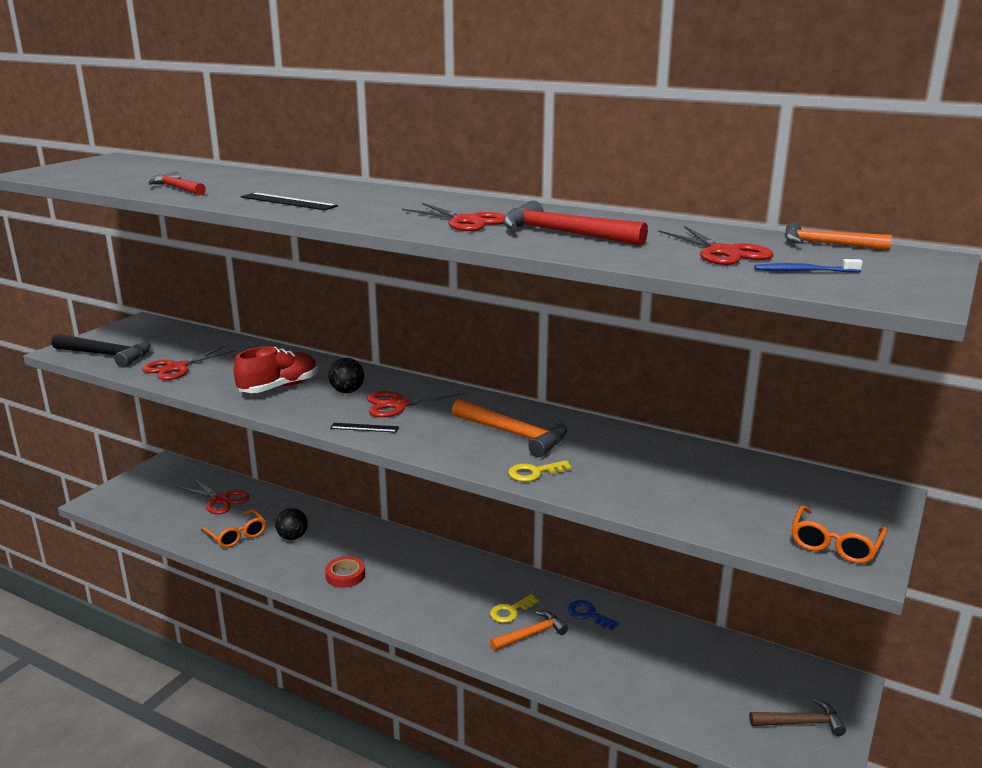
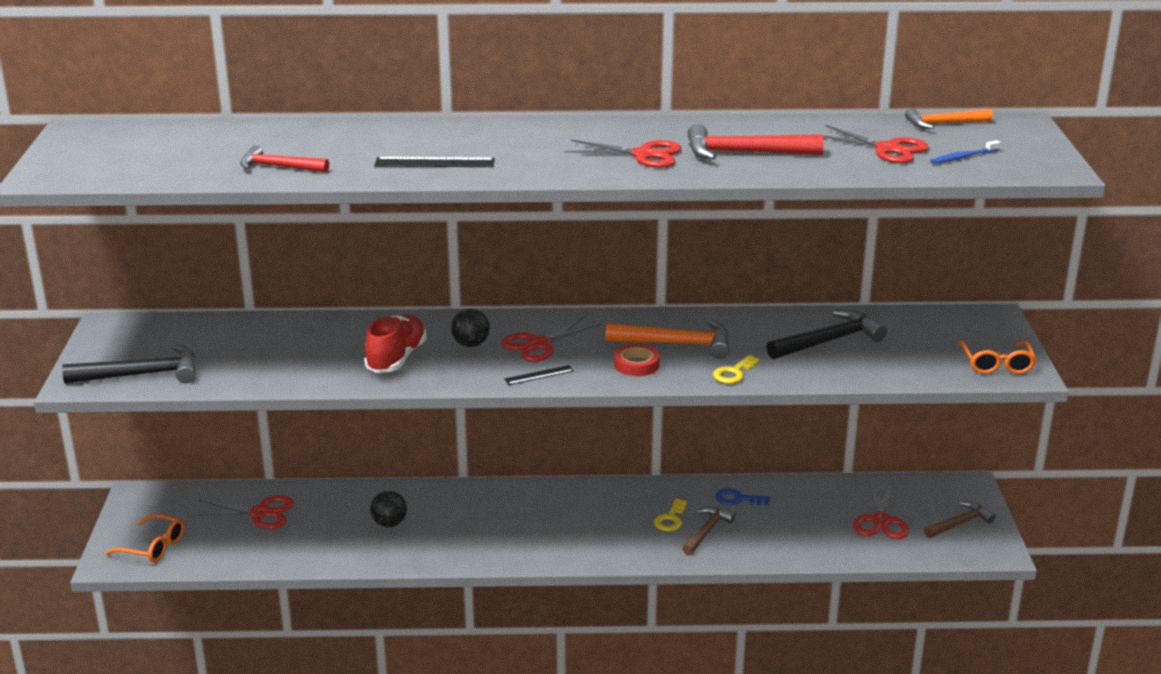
camera: 30 degrees left, 5 degrees up
red scissors [142,346,236,380] -> red scissors moved to [853,482,909,539]
orange glasses [201,509,266,548] -> orange glasses moved to [105,514,184,563]
red tape [325,556,365,588] -> red tape moved to [614,344,660,376]
orange hammer [490,611,568,651] -> brown hammer [682,507,735,555]
none -> black hammer [766,310,887,359]

